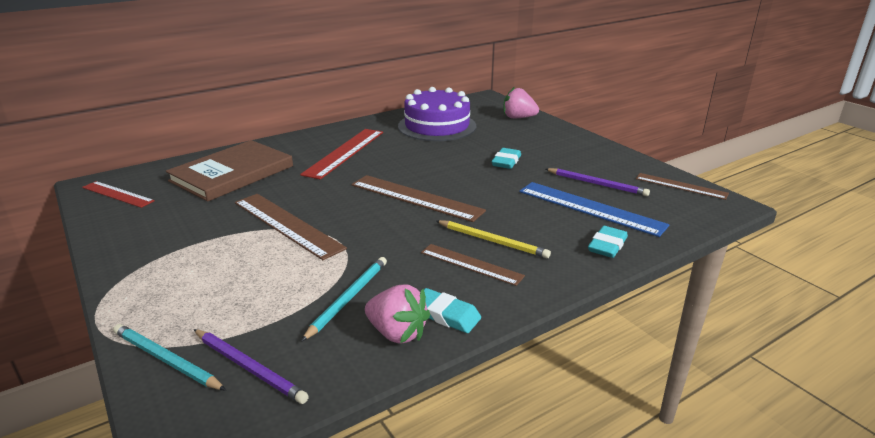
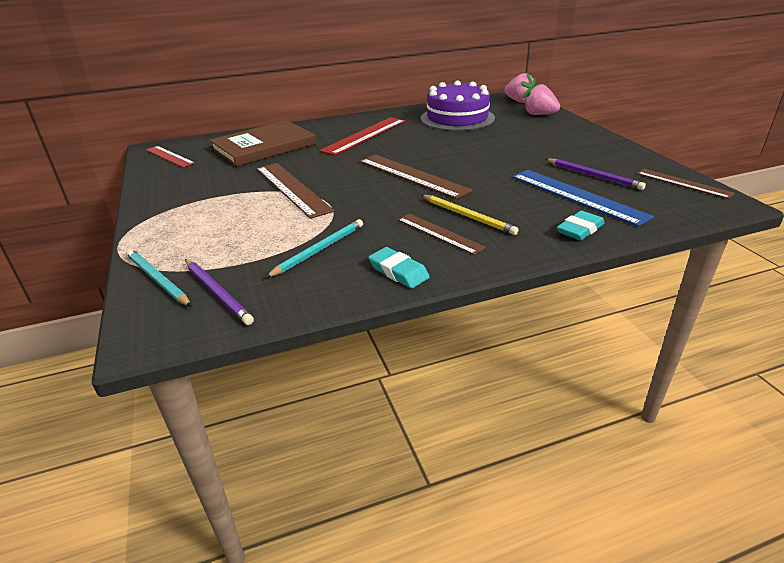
camera: 15 degrees right, 5 degrees up
pink strawberry [365,284,430,344] -> pink strawberry moved to [504,73,536,103]
turquoise eraser [491,148,521,169] -> none

